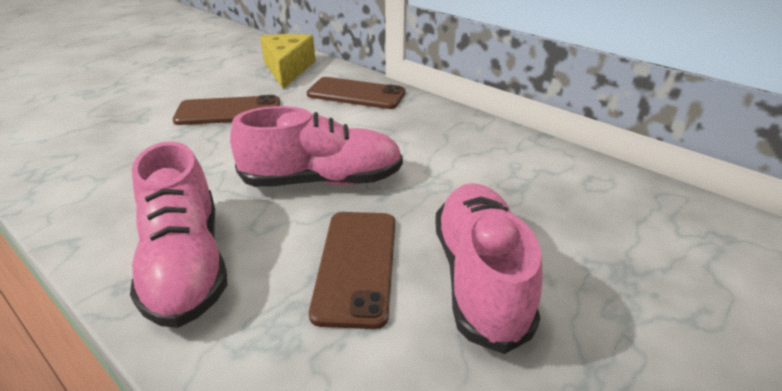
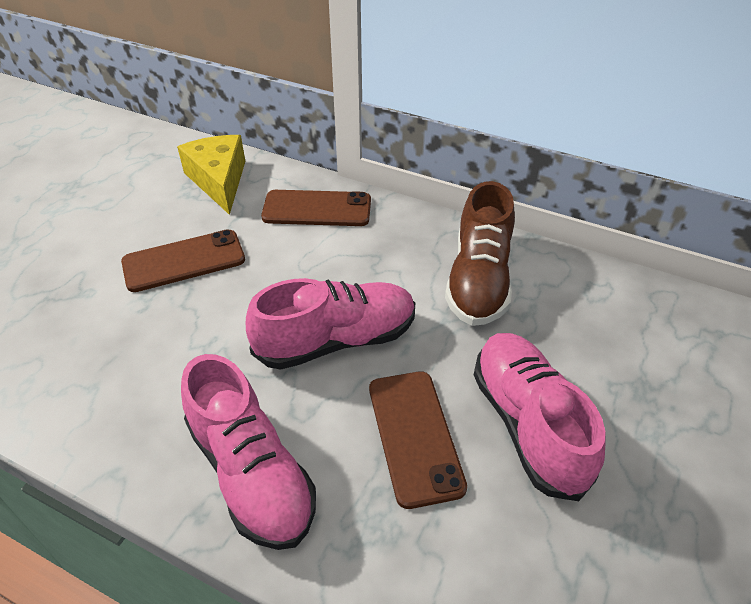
camera: 15 degrees left, 10 degrees up
none -> brown shoe [445,181,515,326]

